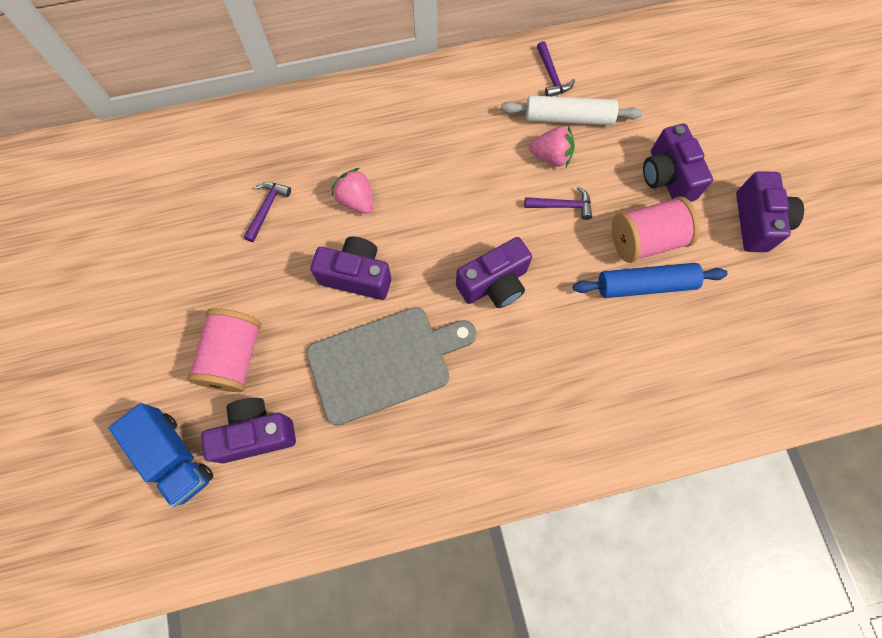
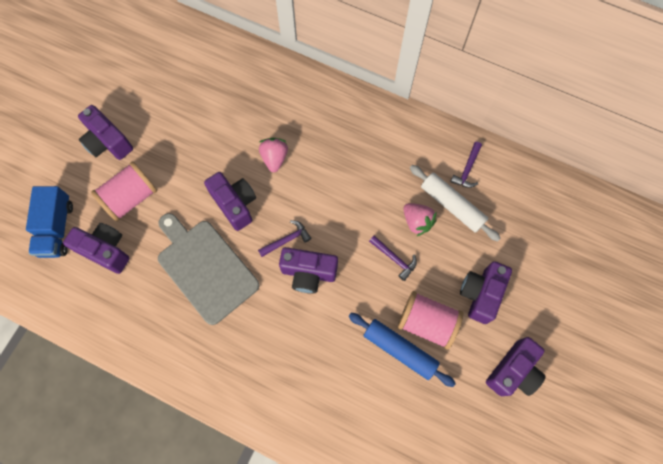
camera: 40 degrees right, 0 degrees up
purple hammer [244,182,291,242] -> purple hammer moved to [258,220,311,257]
grey cutting board [306,307,477,426] -> grey cutting board turned 150 degrees counterclockwise [158,213,259,325]
none -> purple camera [78,105,133,160]

